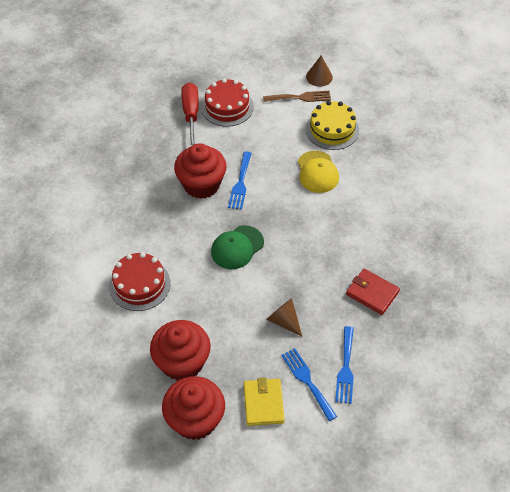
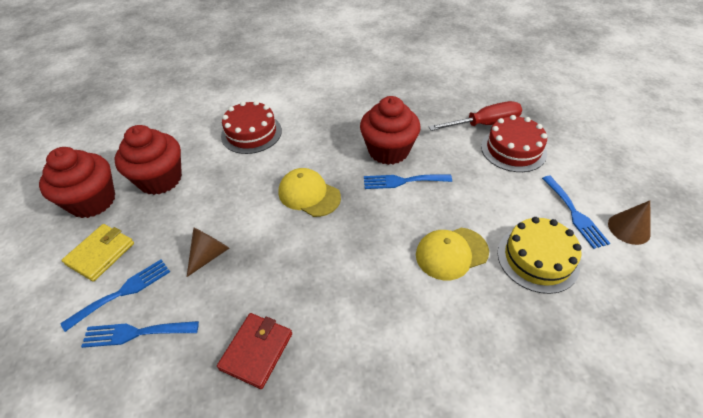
camera: 80 degrees right, 5 degrees down
green cap [211,225,264,269] -> yellow cap [279,168,341,217]
yellow wallet [244,377,285,426] -> yellow wallet turned 45 degrees counterclockwise [61,224,134,282]
brown fork [263,91,331,102] -> blue fork [542,176,610,249]

